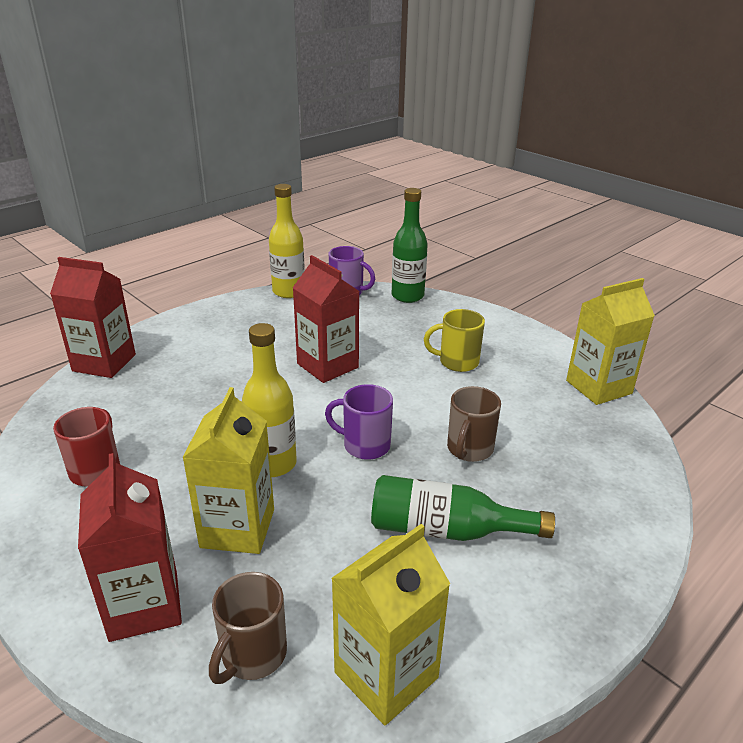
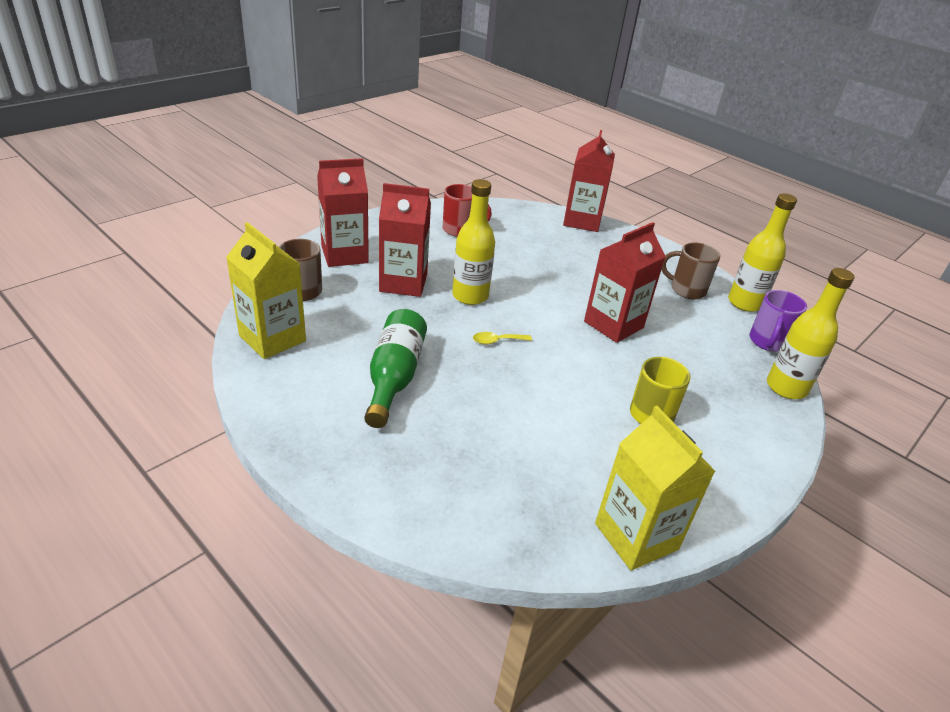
camera: 85 degrees right, 5 degrees up
yellow carton [182,387,274,554] -> red carton [379,183,431,297]
purple mug [325,384,393,460] -> yellow spoon [473,332,532,344]
green bottle [392,188,428,303] -> yellow bottle [767,268,855,399]
brown mug [447,386,501,462] -> brown mug moved to [662,243,720,300]

